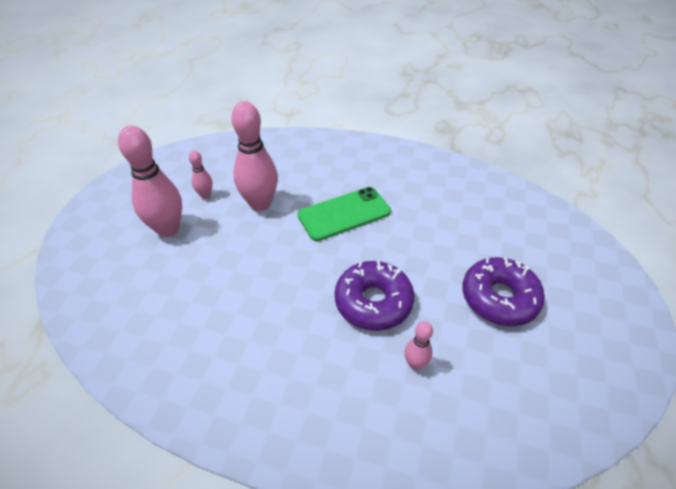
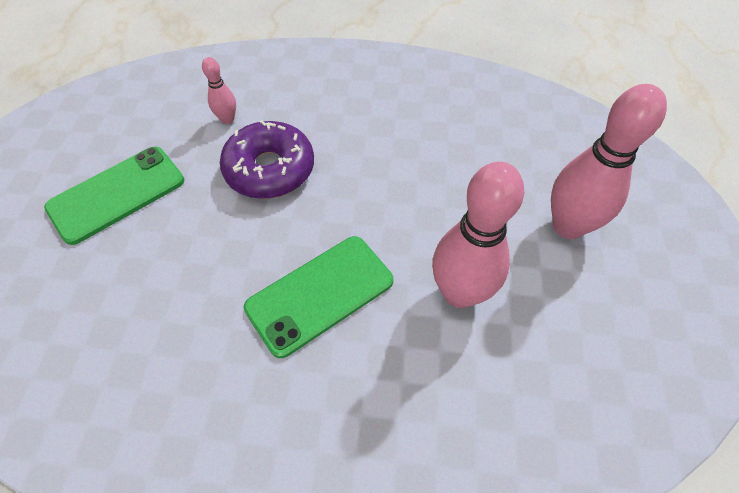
camera: 170 degrees right, 10 degrees up
pink bowling pin [189,151,213,199] -> none
purple donut [462,257,545,326] -> green phone [44,147,184,245]

